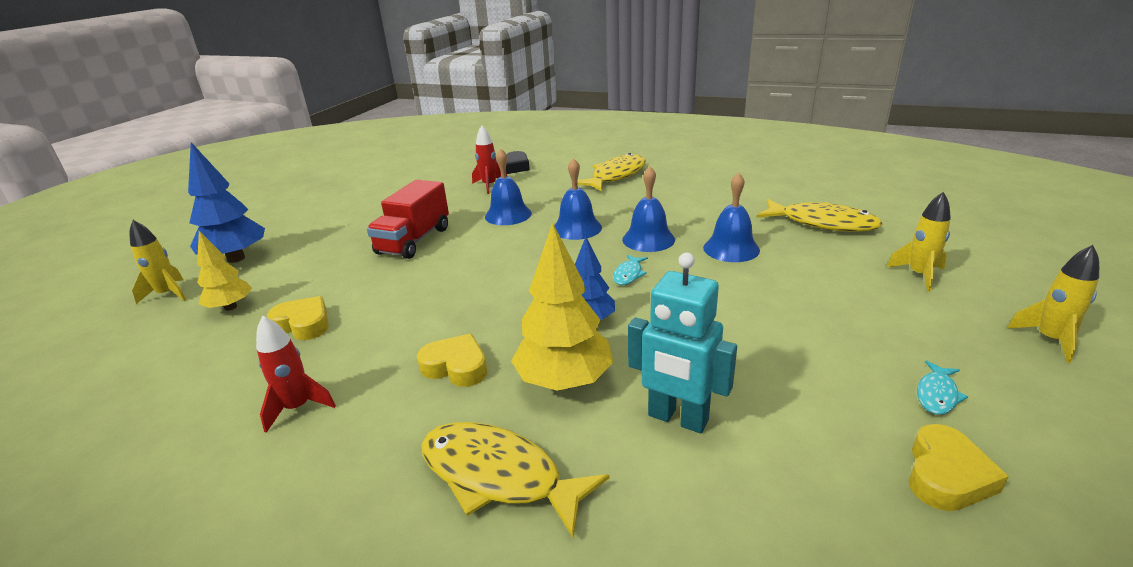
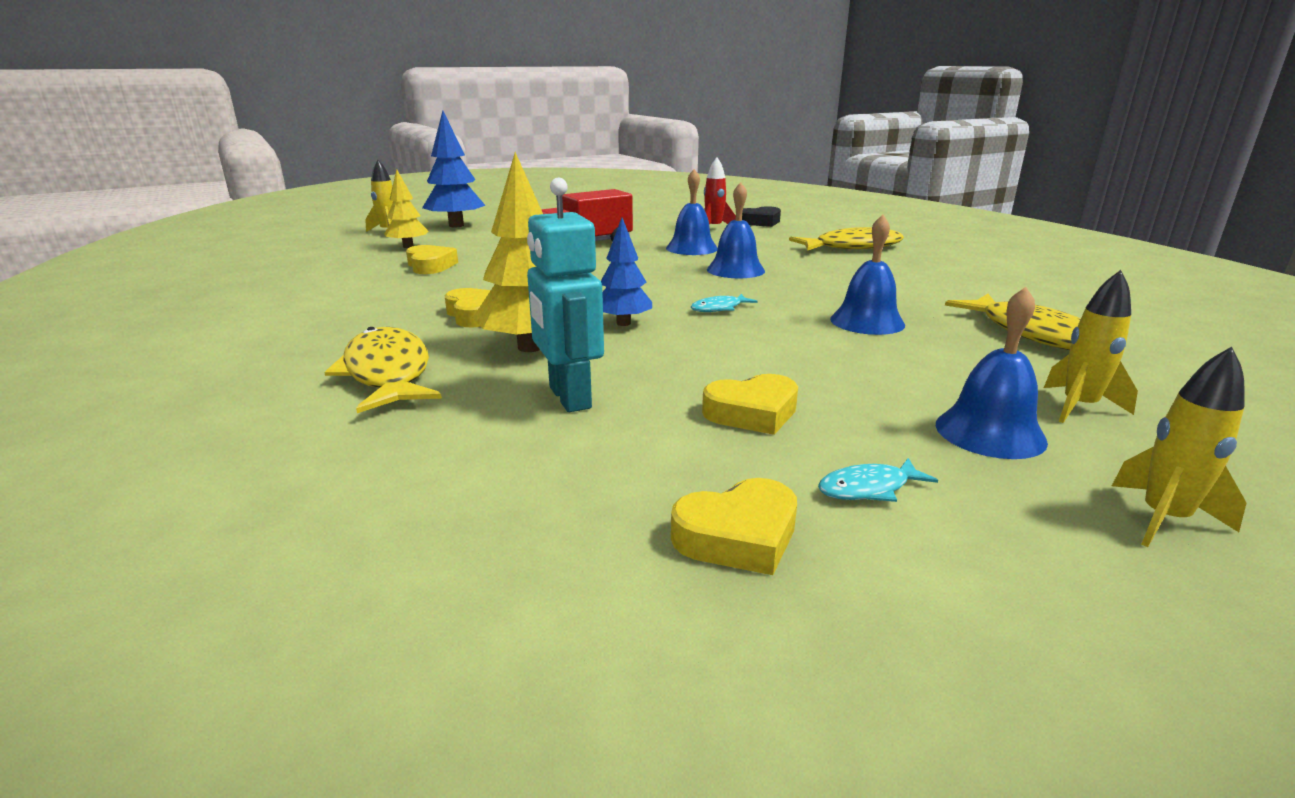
camera: 35 degrees right, 5 degrees down
red rocket [256,316,336,433] -> none
blue bell [622,166,675,252] -> blue bell moved to [936,287,1048,459]
none -> yellow heart [702,374,798,435]

